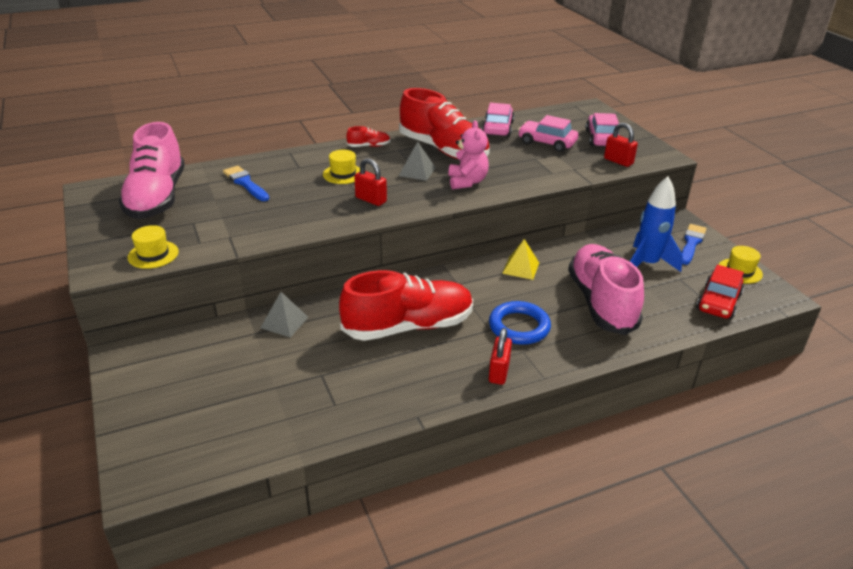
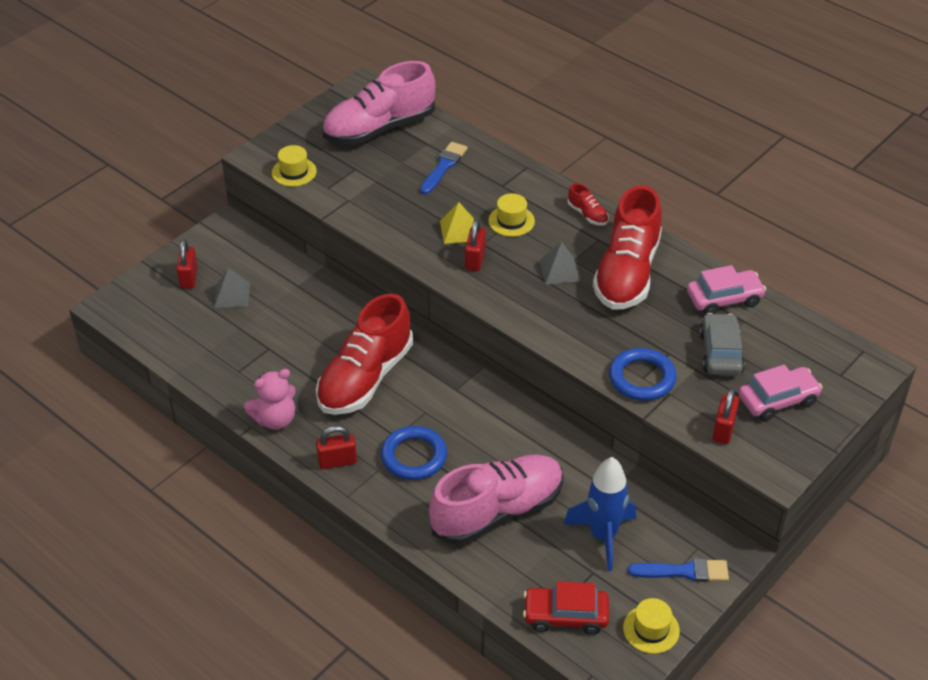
camera: 65 degrees right, 10 degrees up
grey pyramid [261,292,309,337] -> grey pyramid moved to [214,268,250,308]
red shoe [339,270,473,341] -> red shoe turned 75 degrees clockwise [316,293,413,415]
pink teddy bear [448,120,489,189] -> pink teddy bear moved to [244,369,296,430]
yellow pyramid [502,239,539,280] -> yellow pyramid moved to [440,202,474,244]
pink car [518,115,578,152] -> grey car [699,313,745,376]
none -> red padlock [177,239,198,289]
none -> blue ring [609,348,676,401]

